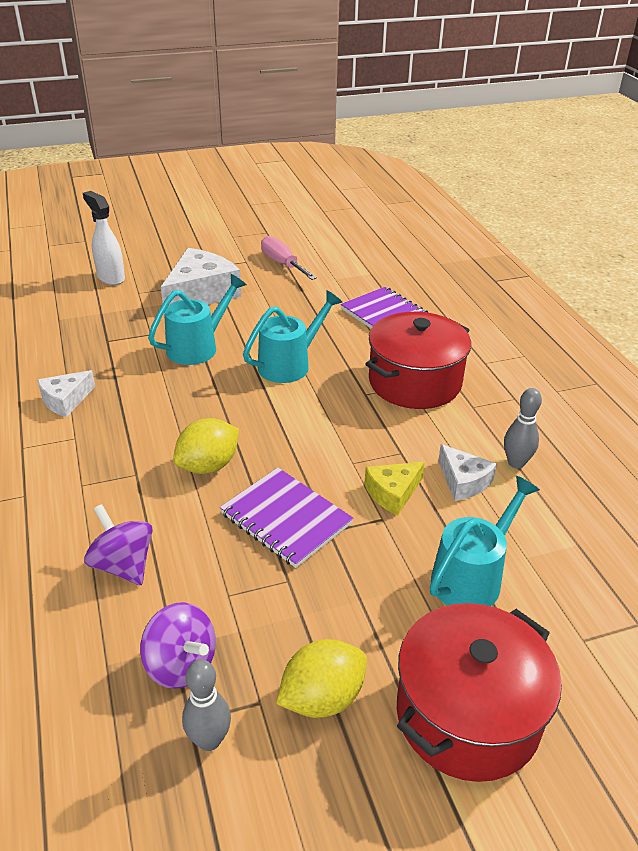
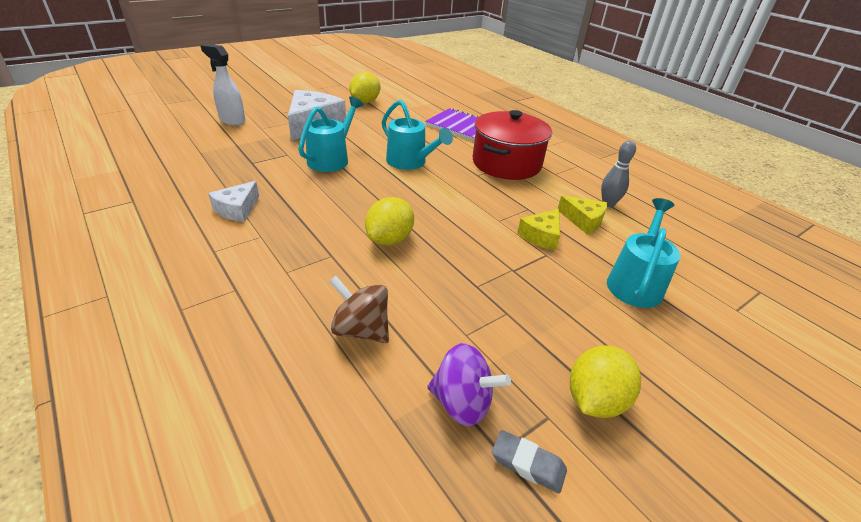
camera: 20 degrees left, 0 degrees up
purple spinning top [84,504,153,585] -> brown spinning top [329,276,389,343]
grey bowling pin [182,659,231,751] -> grey eraser [492,430,567,494]
purple notebook [220,468,353,568] -> none
turquoise watering can [243,290,342,383] -> turquoise watering can turned 105 degrees clockwise [382,100,453,170]
pink screwdriver [261,236,317,280] -> yellow lemon [349,72,380,103]
red pot [397,603,562,782] -> none
white cheese [438,444,497,501] -> yellow cheese [558,196,607,234]

